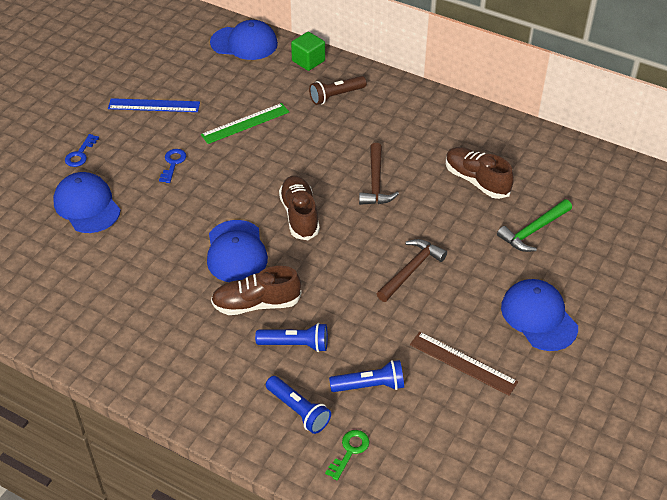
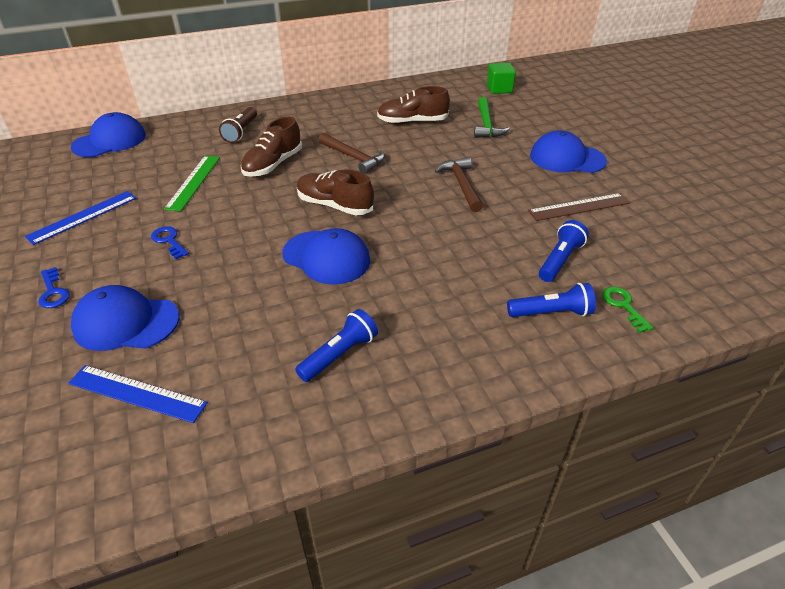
camera: 50 degrees left, 5 degrees down
brown shoe [211,266,302,315] -> brown shoe moved to [241,117,302,177]
blue flashlight [255,323,328,352] -> blue flashlight moved to [295,309,378,382]
green cube [291,32,325,71] -> green cube moved to [487,63,516,94]
none -> blue ruler [68,365,208,423]

